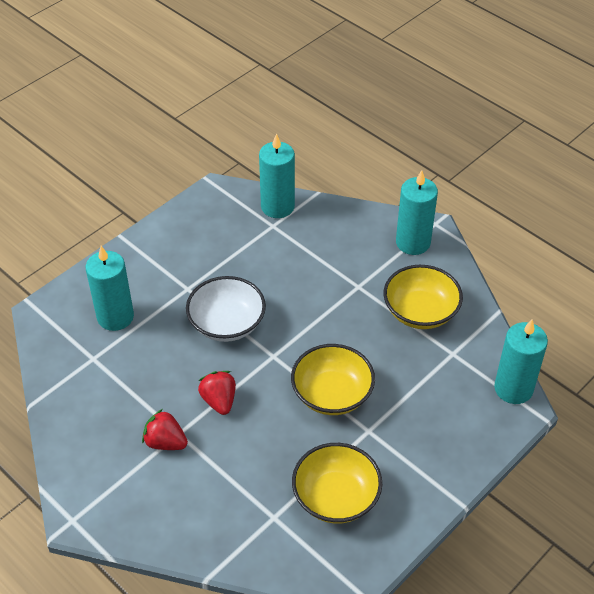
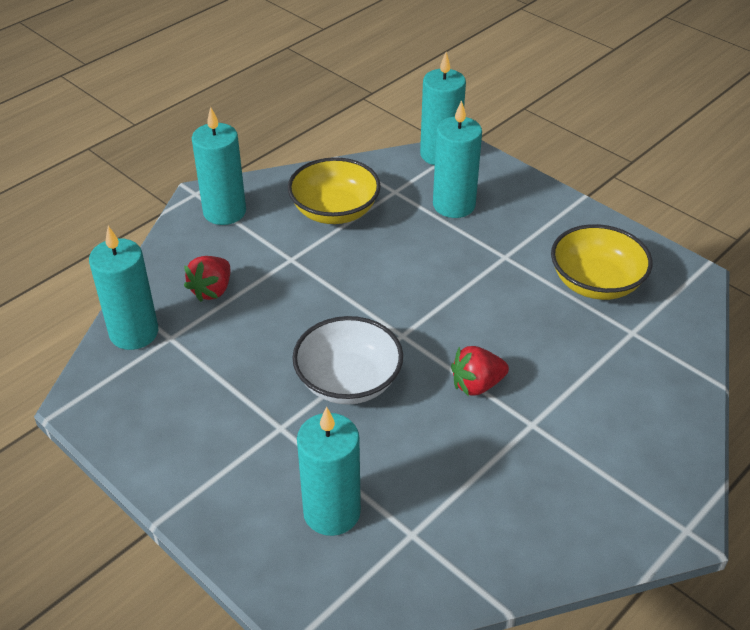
camera: 90 degrees left, 5 degrees down
red strawberry [142,409,188,450] -> red strawberry moved to [184,256,230,302]
yellow bowl [291,344,375,415] -> none
none -> turquoise candle [433,100,482,218]

